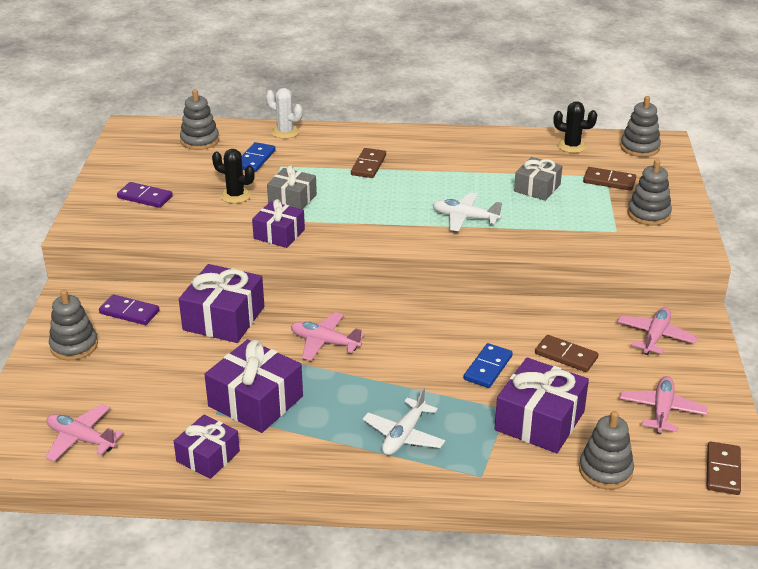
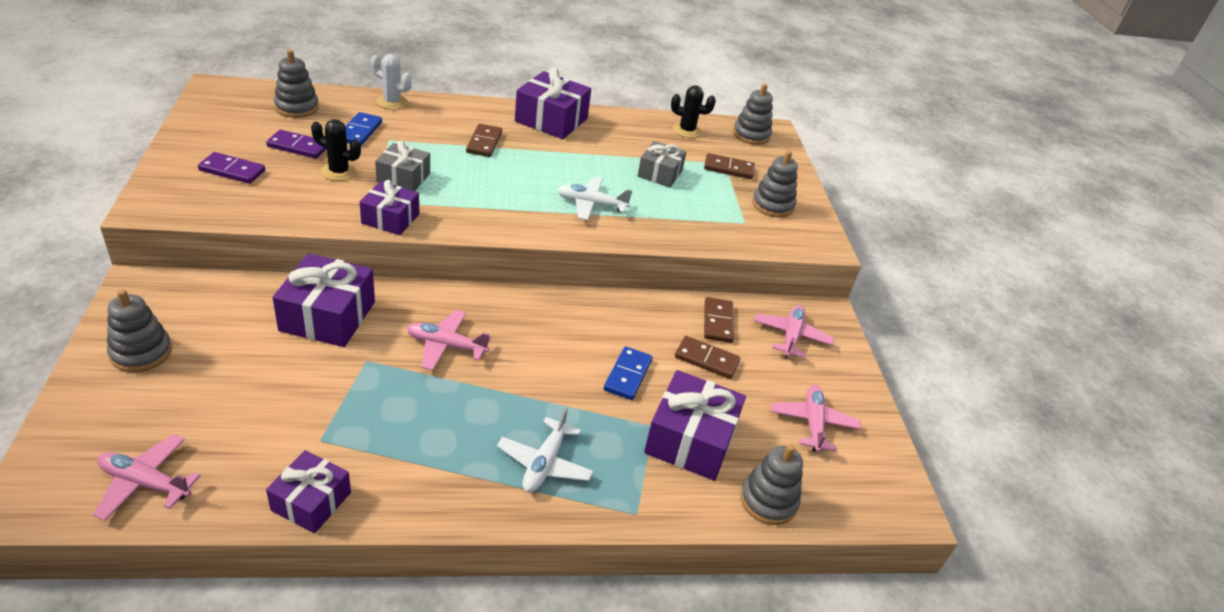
camera: 15 degrees left, 5 degrees up
purple domino [99,295,159,325] -> purple domino moved to [266,130,327,159]
purple gift [205,339,303,433] -> purple gift moved to [515,67,591,139]
brown domino [707,441,741,495] -> brown domino moved to [704,297,734,343]

